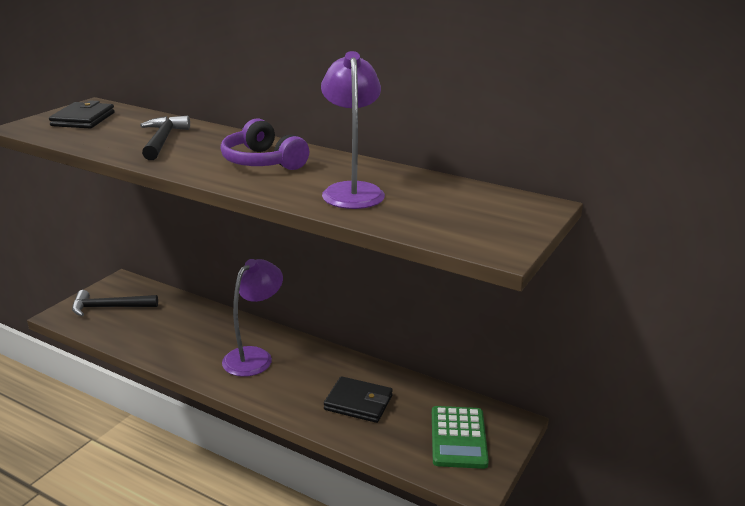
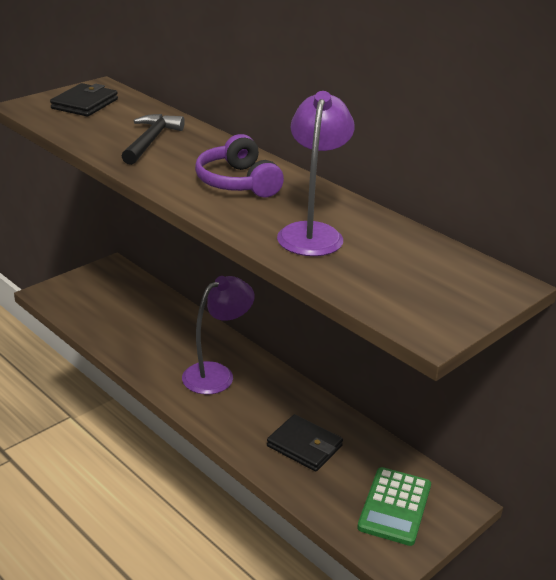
camera: 15 degrees right, 5 degrees up
black hammer [72,290,158,316] -> none

